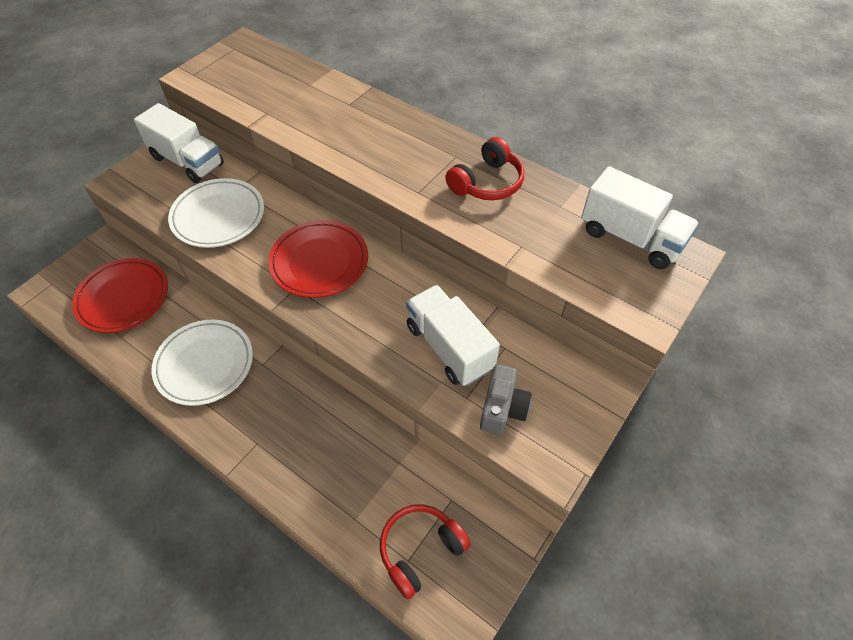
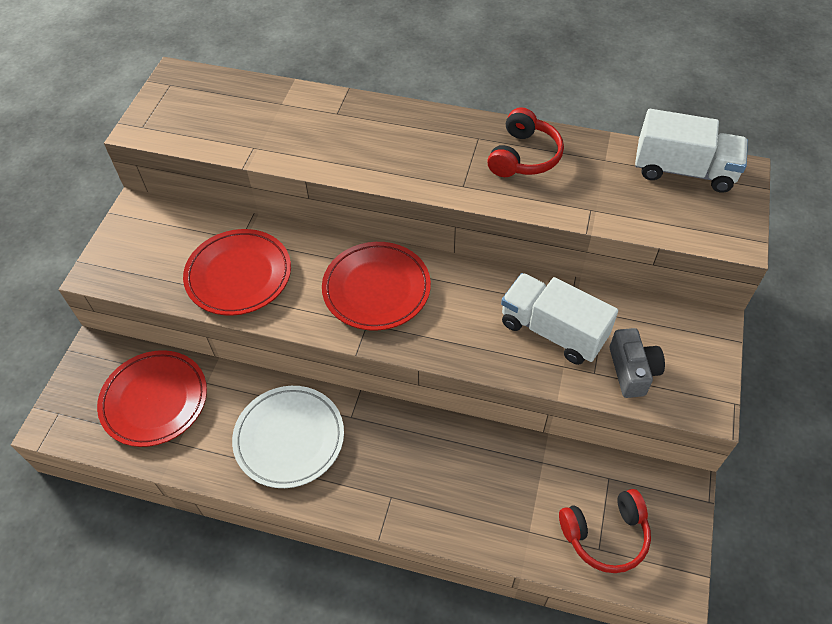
camera: 20 degrees left, 0 degrees up
white truck [134,103,224,183] -> none
white plate [168,178,264,248] -> red plate [183,229,291,316]
red headphones [380,504,471,599] -> red headphones turned 135 degrees counterclockwise [559,489,651,573]

